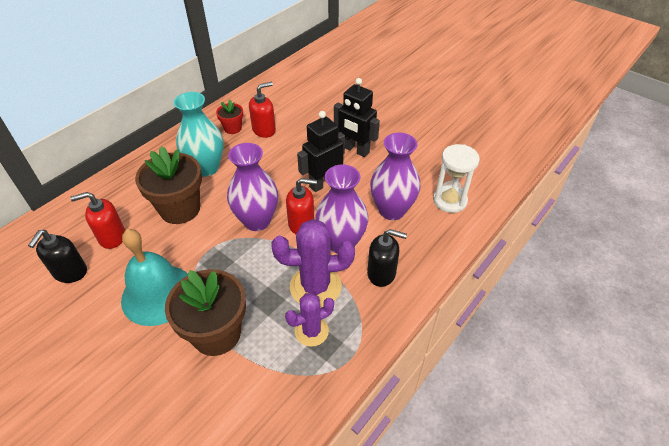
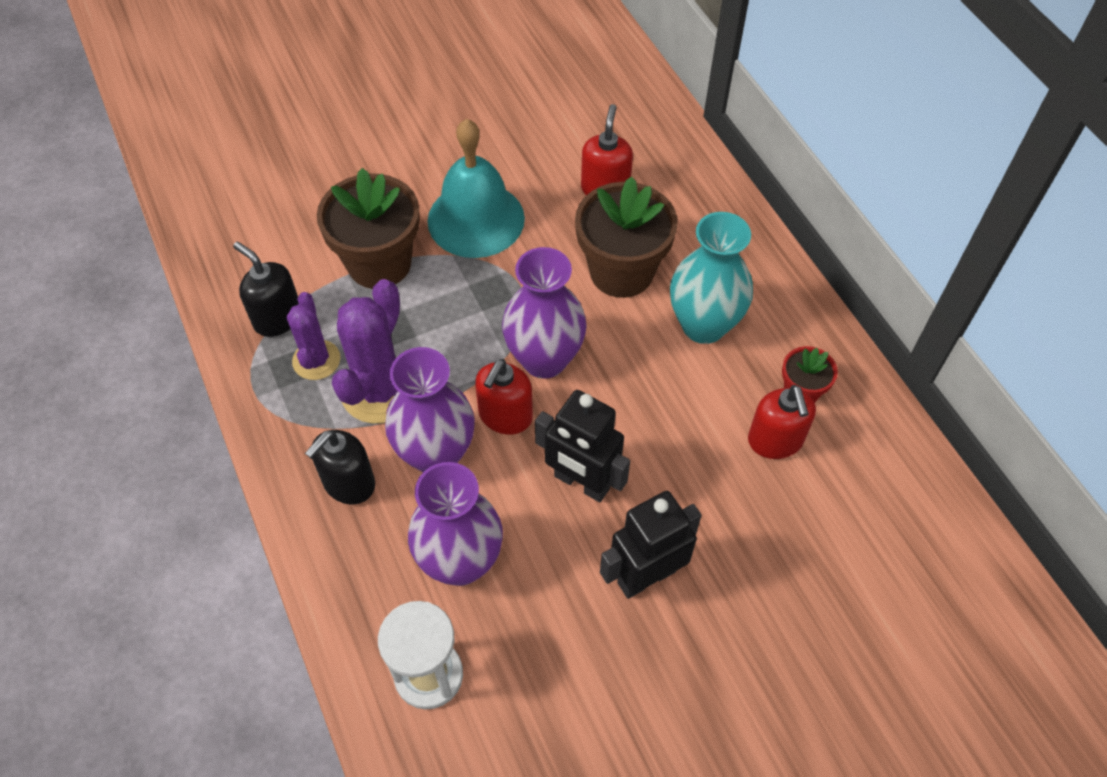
camera: 115 degrees right, 10 degrees up
black soap dispenser [28,230,87,283] -> black soap dispenser moved to [233,242,299,337]
black robot [297,111,345,192] -> black robot turned 135 degrees clockwise [535,390,630,502]

